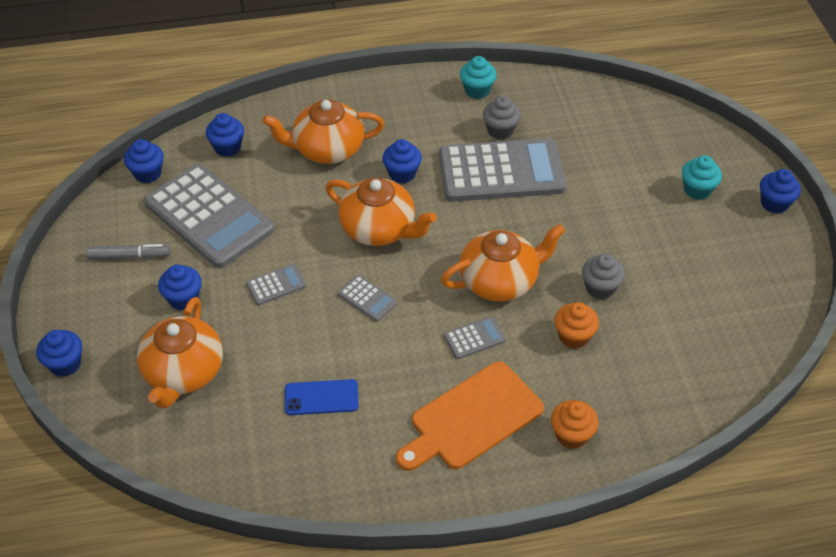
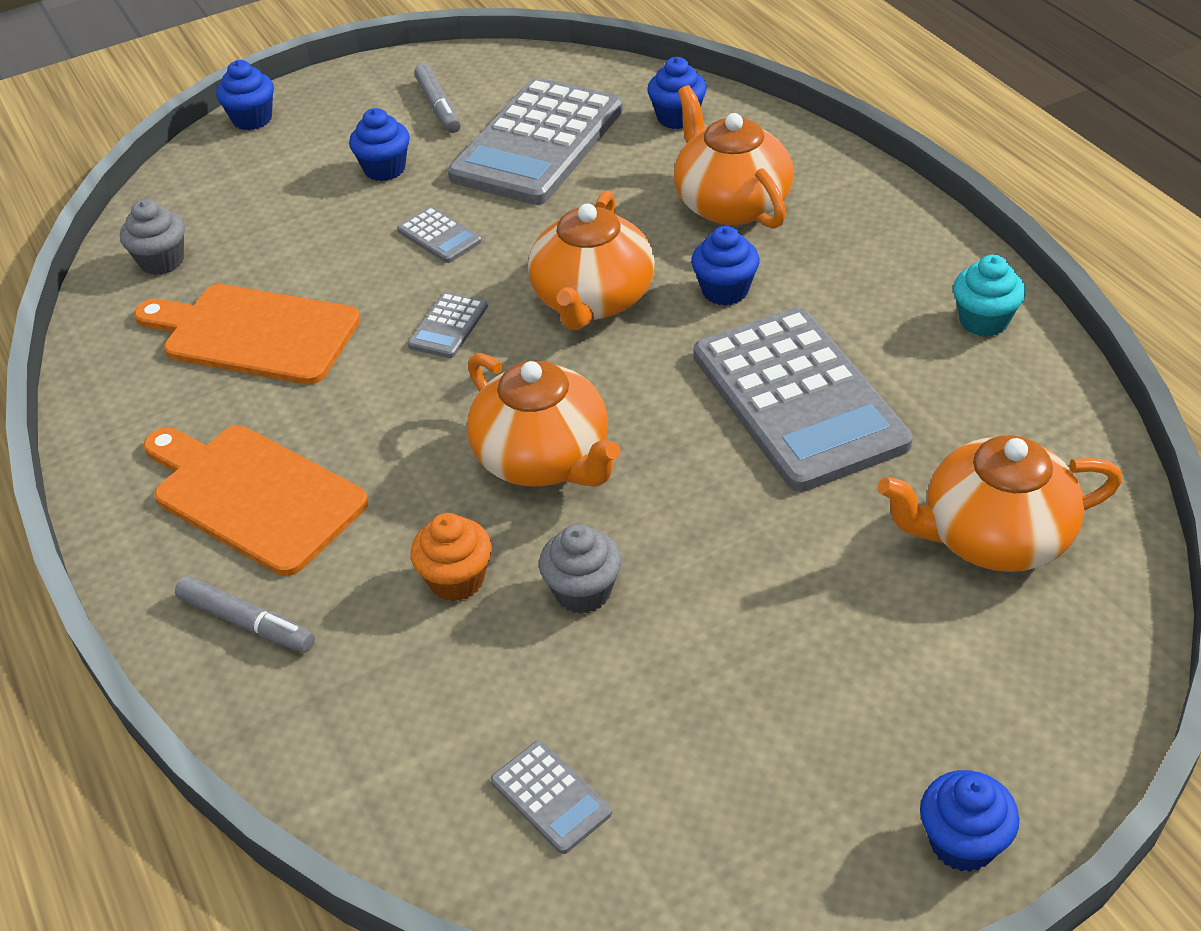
camera: 75 degrees right, 5 degrees down
blue cupcake [124,139,164,183] -> none
orange teapot [137,297,223,409] -> orange teapot moved to [878,435,1122,572]
blue phone [285,379,359,415] -> orange cutting board [134,284,361,384]
grey calculator [444,316,506,359] -> grey calculator moved to [491,740,612,854]
grey cupcake [483,96,521,140] -> grey cupcake moved to [120,199,185,275]
orange cupcake [551,400,598,449] -> grey marker [175,576,315,653]
turquoise cupcake [682,155,722,200] -> none

